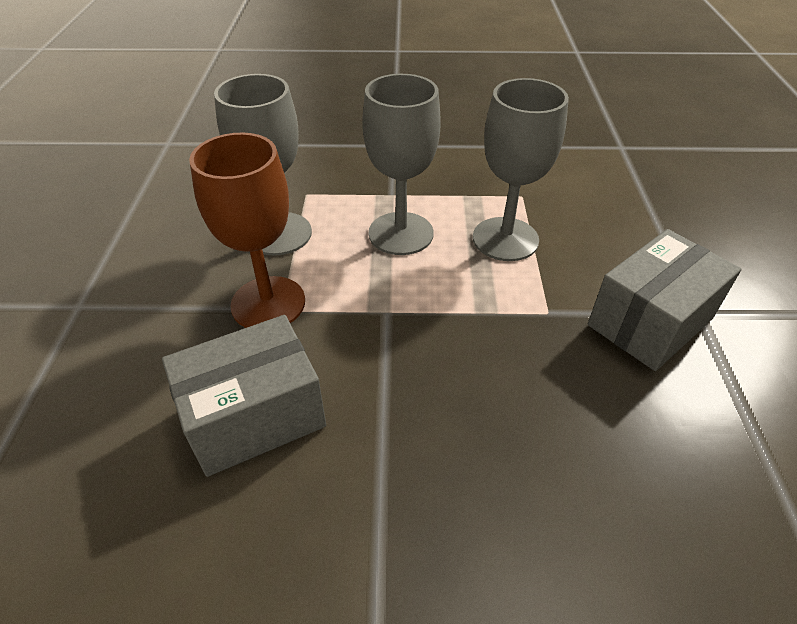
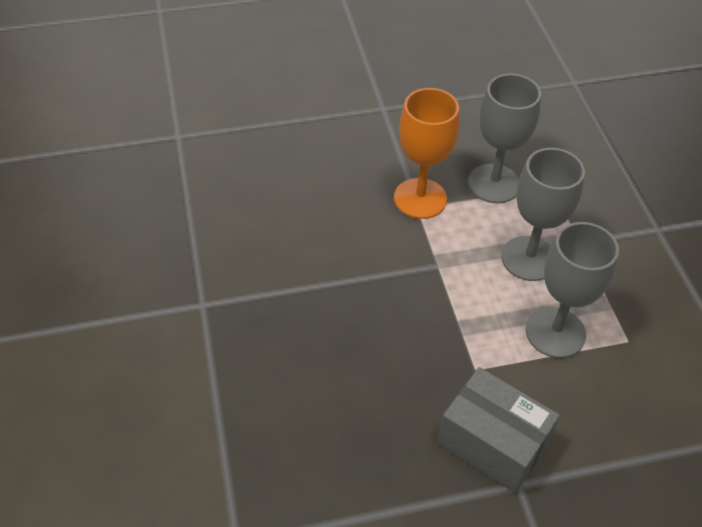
camera: 75 degrees right, 5 degrees up
grey box [162,315,326,477] -> none
brown goblet [189,133,305,328] -> orange goblet [394,88,459,219]

